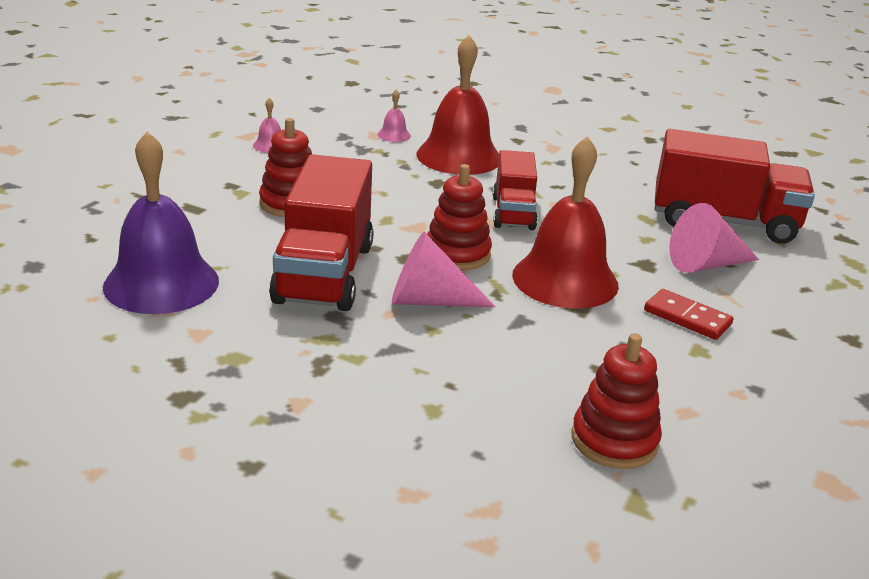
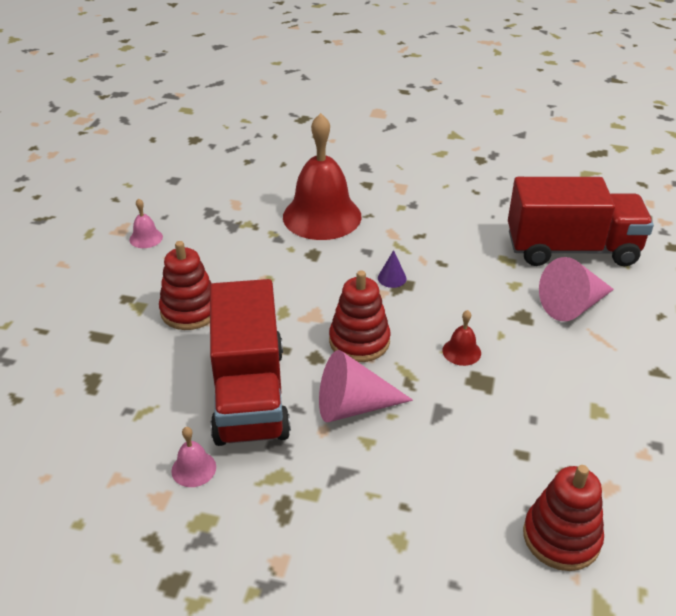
camera: 10 degrees left, 10 degrees up
purple bell [103,131,219,314] -> none
pink bell [378,90,411,142] -> pink bell moved to [172,427,216,487]
red truck [493,150,538,230] -> purple cone [378,250,407,288]
red bell [512,136,619,309] -> red bell [442,310,481,366], size x0.40
red domino [644,289,734,340] -> none

